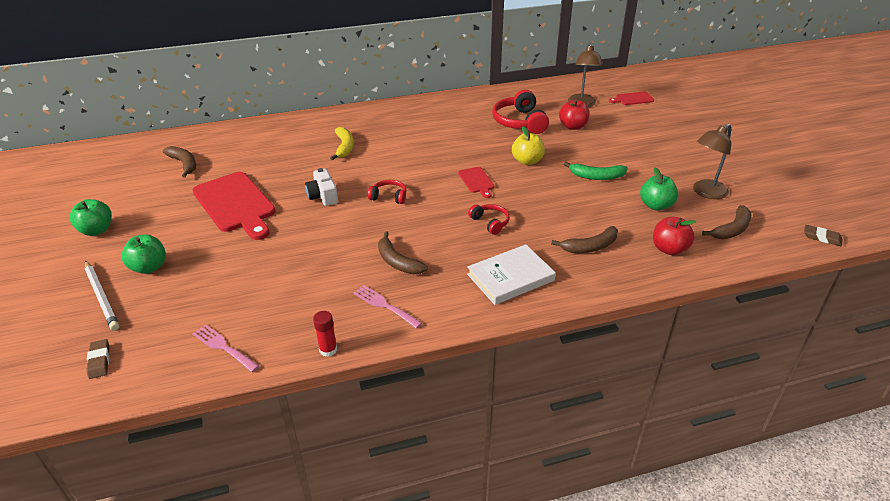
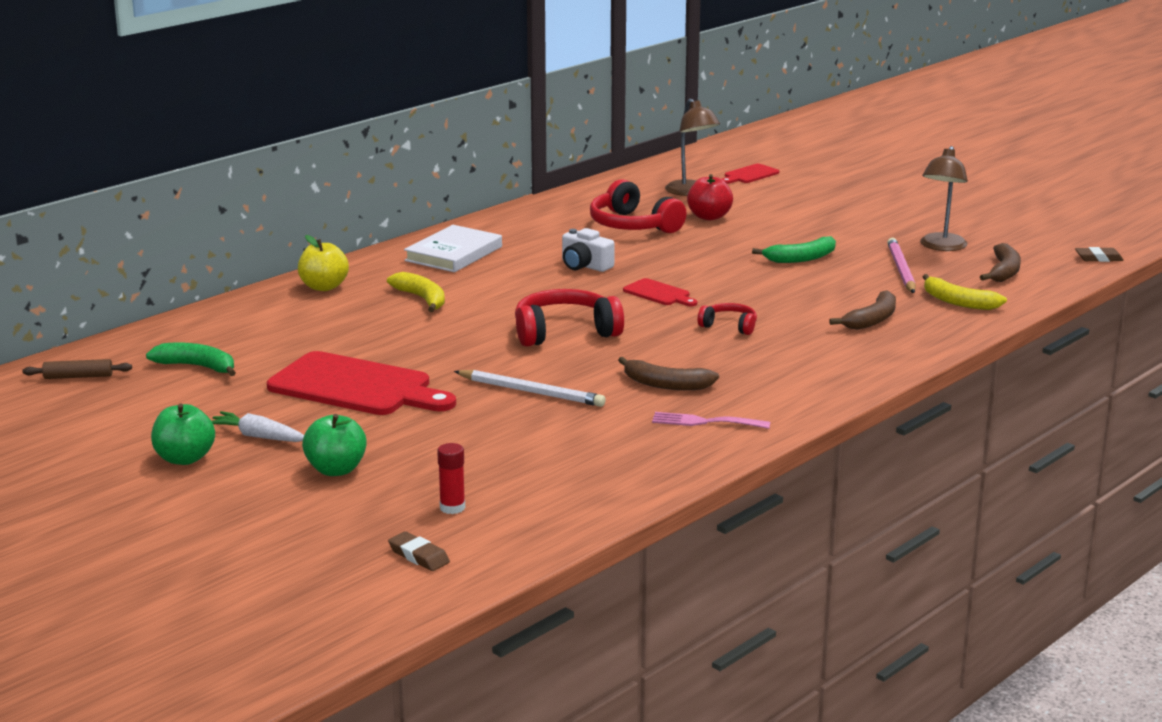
camera: 30 degrees left, 15 degrees down
white pencil [85,261,120,331] -> white pencil moved to [454,370,606,407]
brown banana [163,146,196,178] -> green banana [146,343,236,376]
pink fork [192,324,259,372] -> none
white camera [305,168,338,206] -> white camera moved to [562,228,615,272]
red glue stick [313,311,337,357] -> red glue stick moved to [437,443,465,514]
red headphones [368,180,406,204] -> red headphones [515,289,624,347], size x1.85
white book [467,244,556,305] -> white book moved to [404,225,502,272]
yellow apple [512,126,545,165] -> yellow apple moved to [298,235,349,291]
green apple [640,168,678,211] -> pink pencil [887,237,916,293]
red apple [653,217,696,255] -> yellow banana [923,274,1007,310]
none -> brown rolling pin [23,359,132,379]
none -> white carrot [212,411,304,442]

